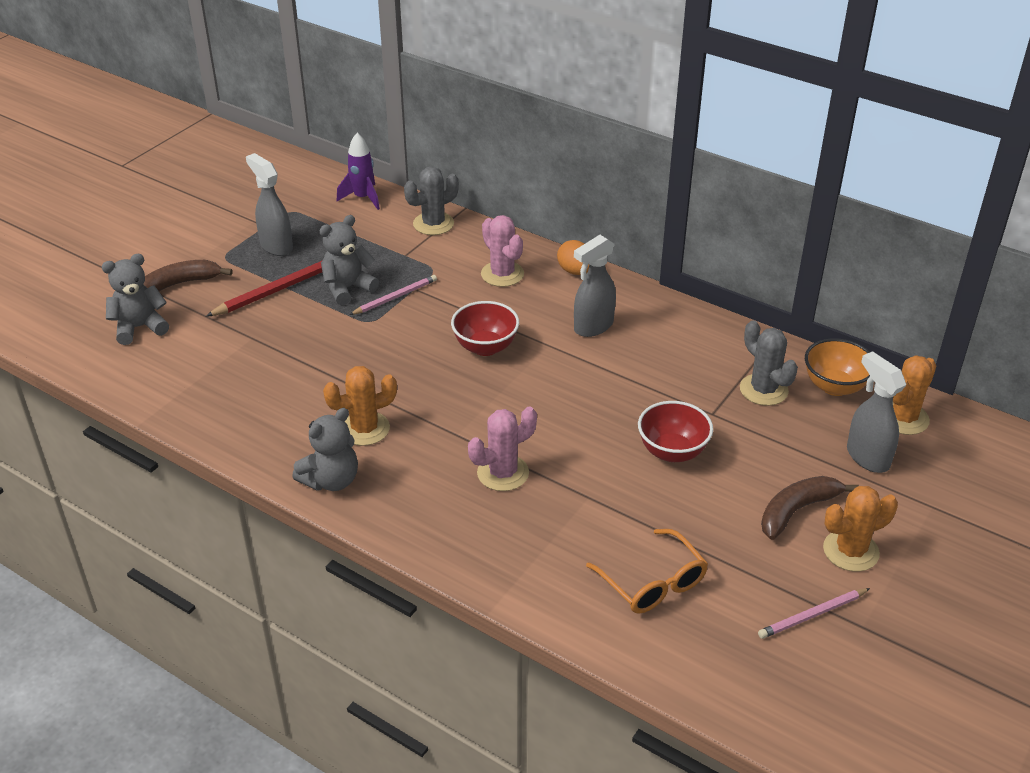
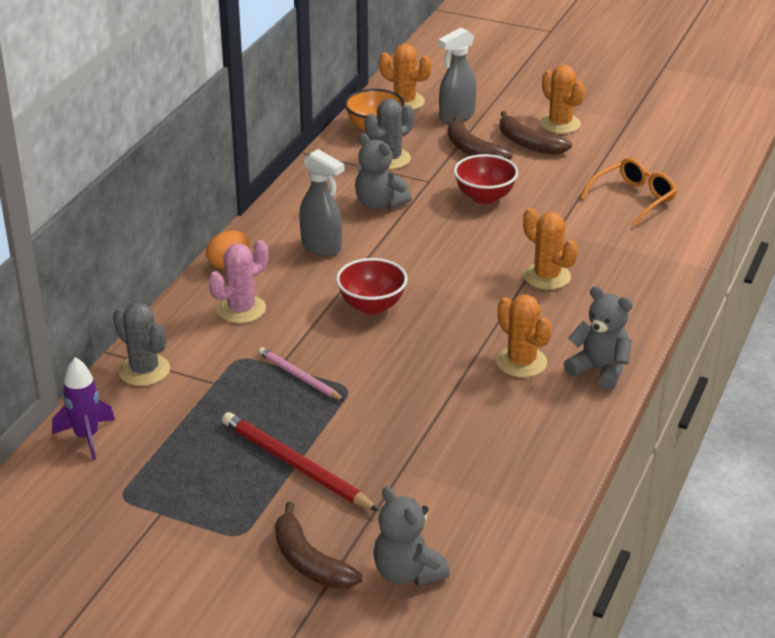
camera: 100 degrees left, 5 degrees down
grey spray bottle [246,153,293,256] -> none
grey teddy bear [320,215,379,305] -> grey teddy bear moved to [355,133,412,210]
pink cactus [468,407,537,491] -> orange cactus [523,208,578,290]
pink pencil [758,588,870,639] -> none
none -> brown banana [448,116,512,160]

